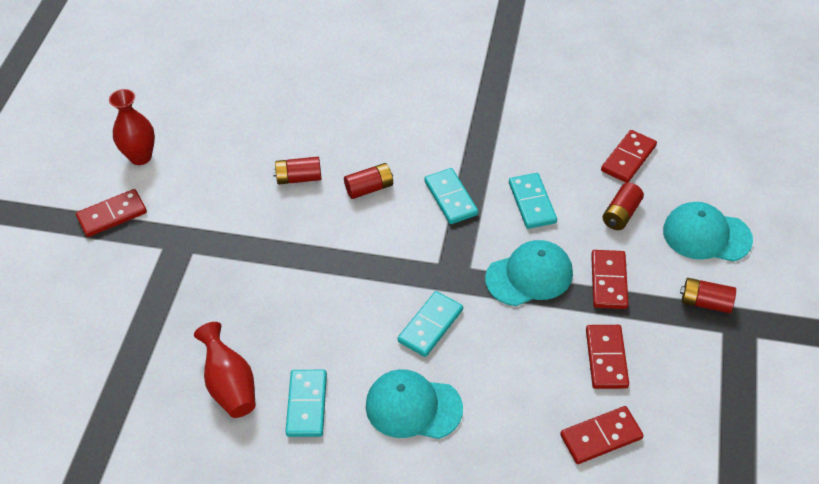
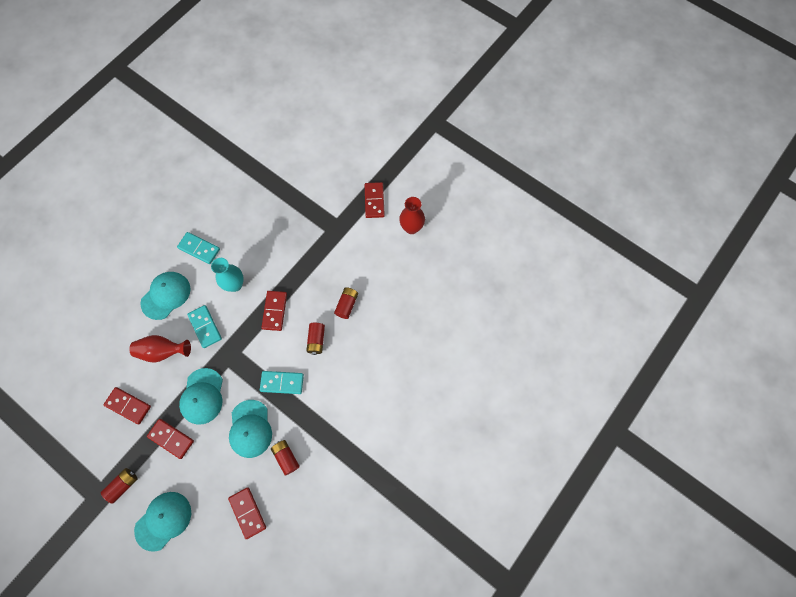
camera: 115 degrees right, 20 degrees up
red vase [194,322,256,418] -> red vase moved to [129,335,191,362]
turquoise domino [509,173,557,229] -> turquoise cap [229,400,272,458]
red domino [560,406,643,464] -> red domino moved to [261,291,287,331]
red battery [602,183,644,230] -> red battery moved to [271,440,300,476]
none -> turquoise vase [211,258,244,292]

